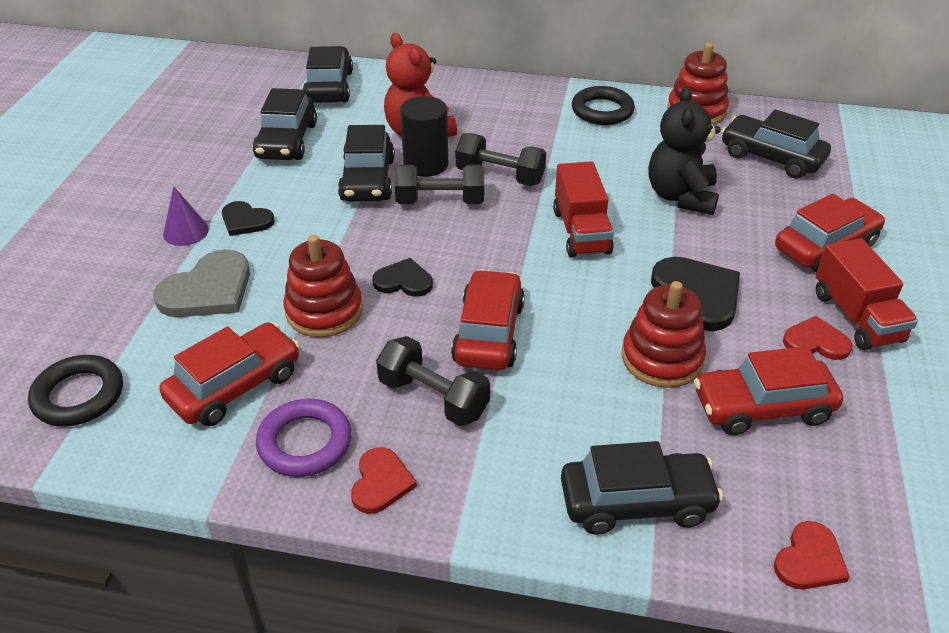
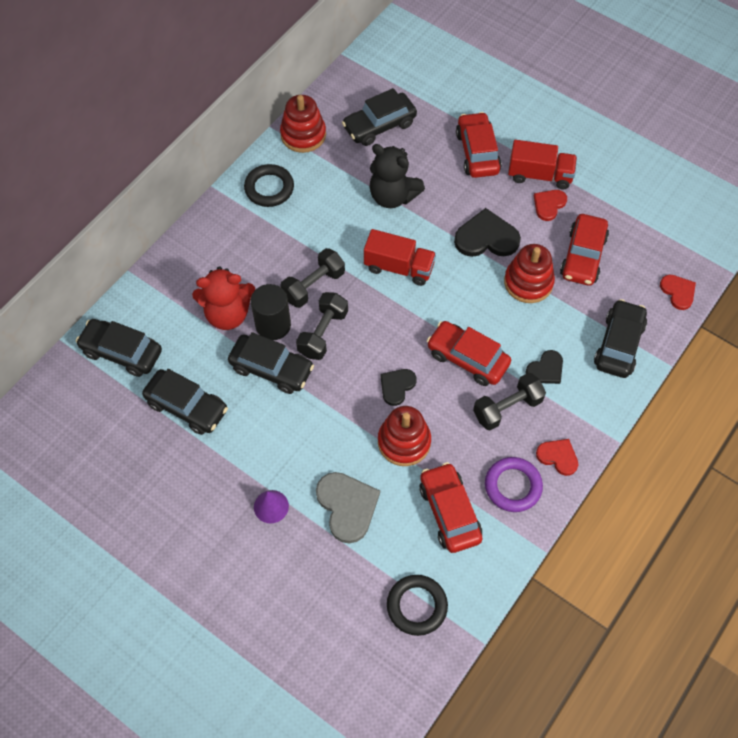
camera: 65 degrees left, 20 degrees up
black heart [222,201,275,236] -> black heart moved to [525,350,563,384]

